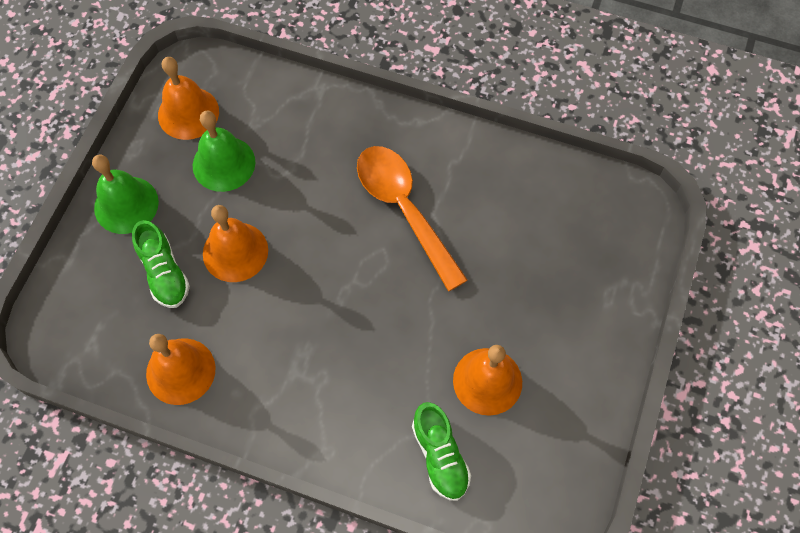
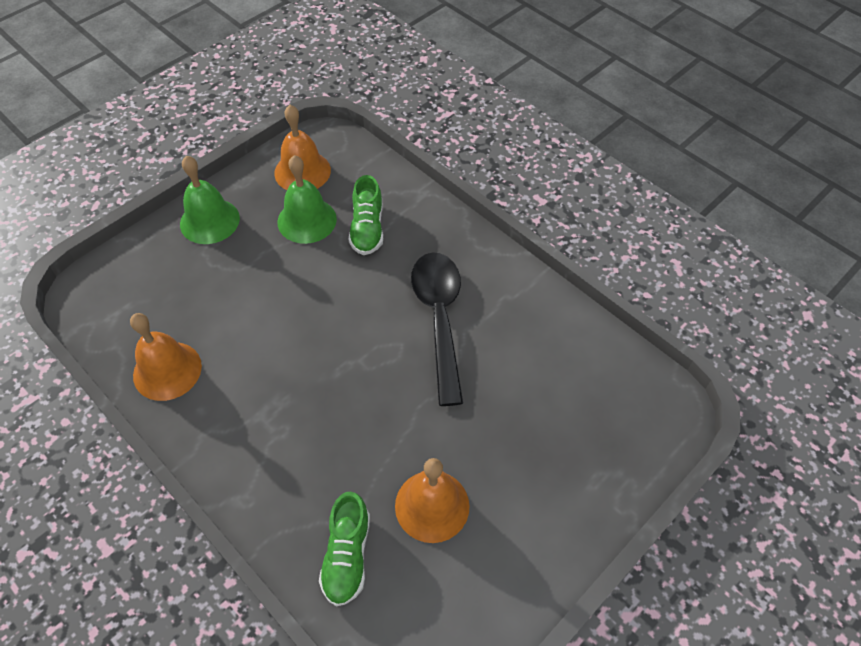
camera: 25 degrees right, 10 degrees down
green shoe [132,220,190,308] -> green shoe moved to [349,175,383,255]
orange bell [203,205,268,282] -> none
orange spoon [357,146,468,291] -> black spoon [411,252,463,406]

